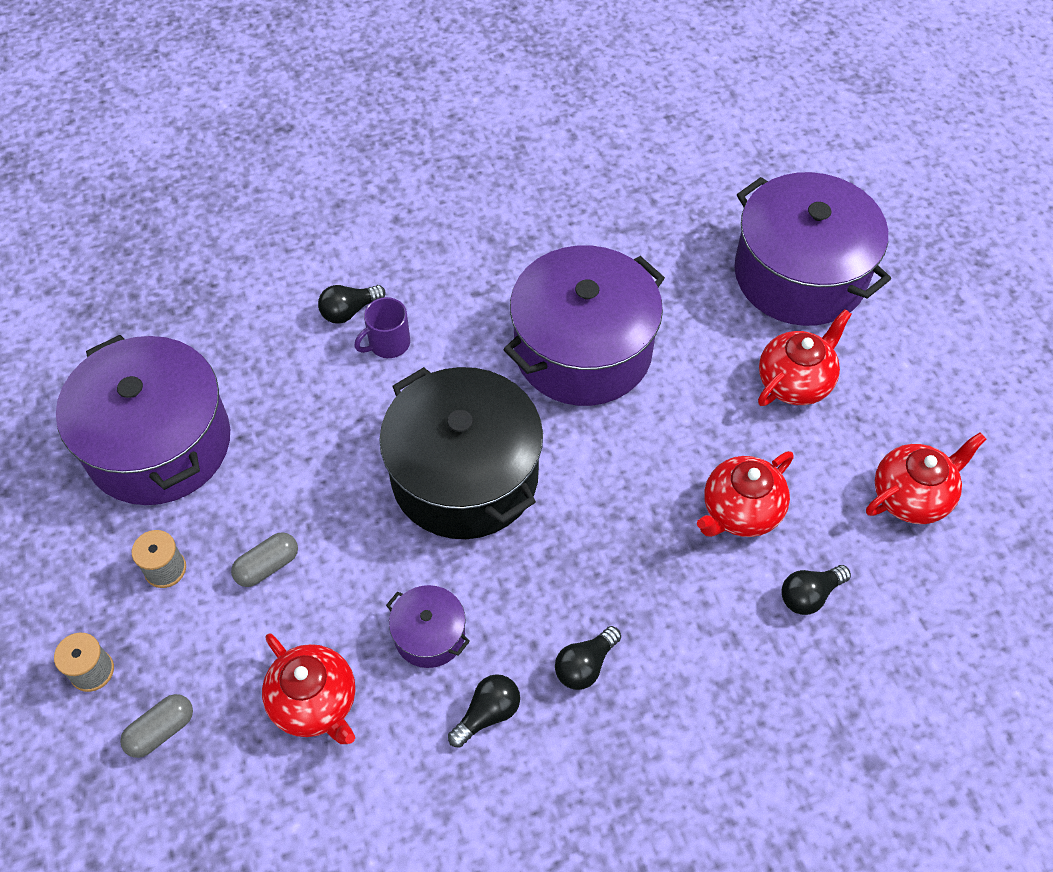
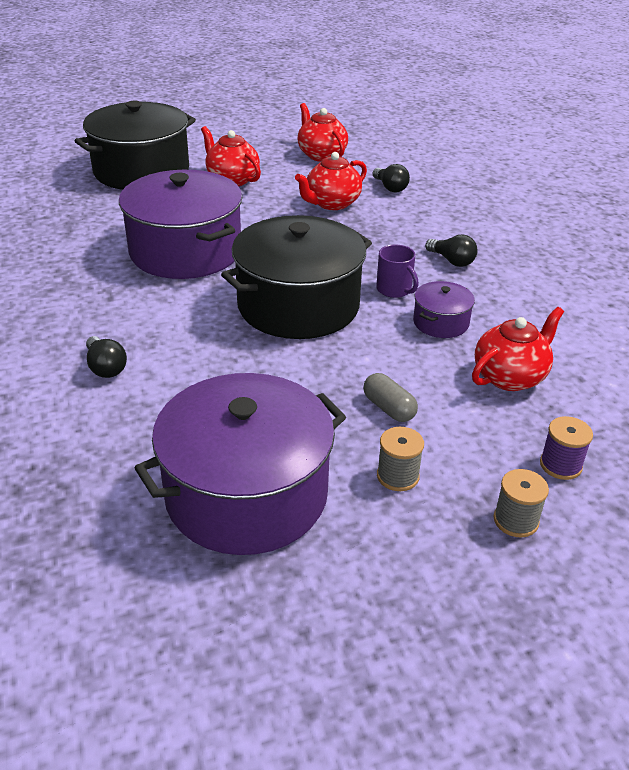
camera: 90 degrees left, 20 degrees down
grey capsule [120,694,193,758] -> purple spool [540,416,593,480]
purple mug [354,297,410,358] -> purple mug moved to [376,245,418,298]
black light bulb [448,674,520,748] -> none
red teapot [697,451,793,537] -> red teapot turned 90 degrees clockwise [295,152,367,210]
purple pot [734,172,891,326] -> black pot [75,101,196,190]

